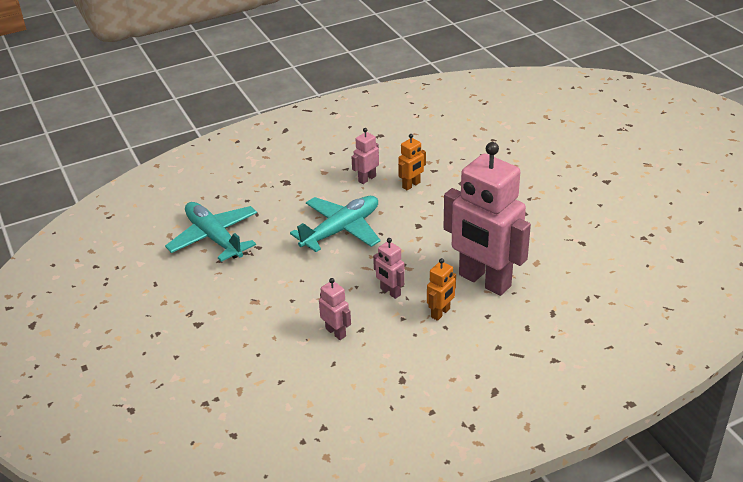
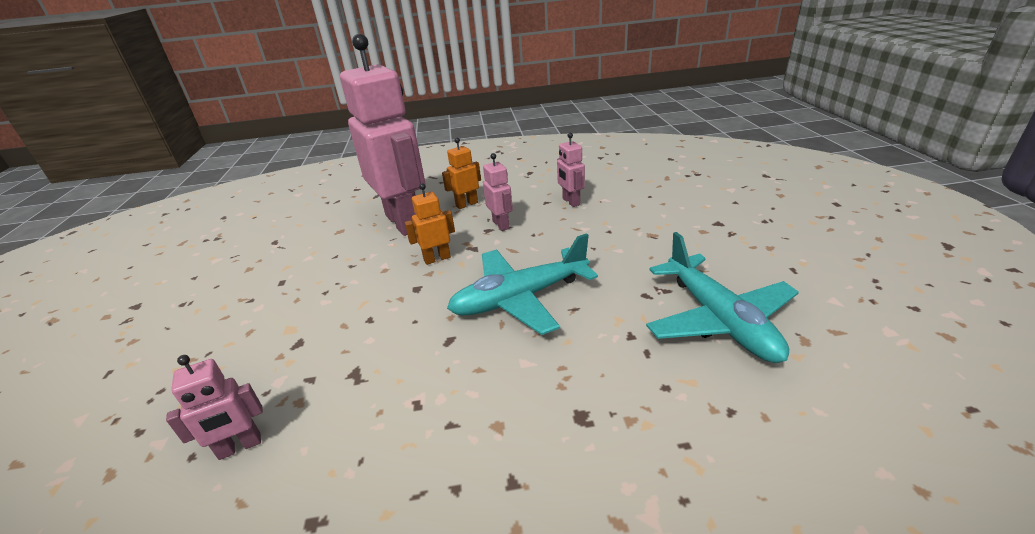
camera: 160 degrees left, 5 degrees down
pink robot [351,128,379,184] -> pink robot moved to [166,355,263,460]
orange robot [398,134,426,190] -> orange robot moved to [405,183,455,265]

